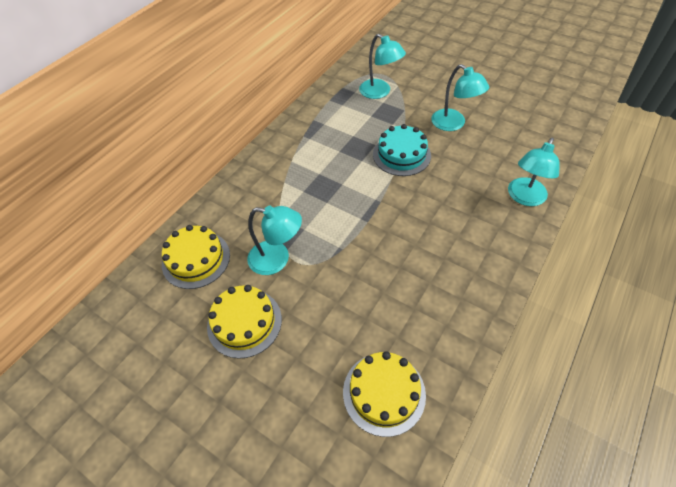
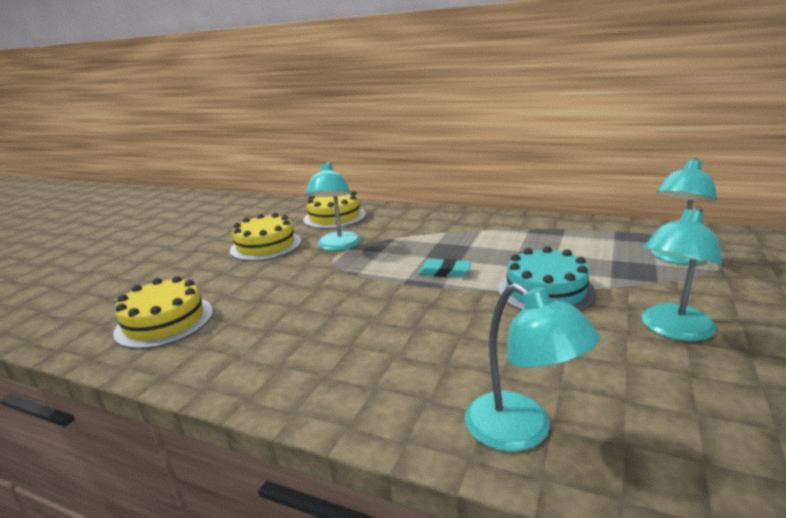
camera: 80 degrees right, 30 degrees down
turquoise lamp [508,138,560,206] -> turquoise lamp turned 150 degrees counterclockwise [465,283,600,452]
none -> turquoise eraser [418,259,472,277]

